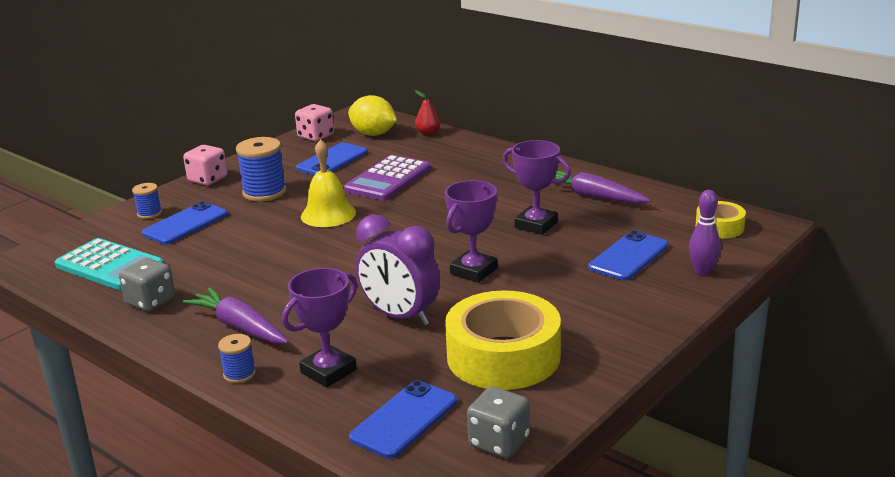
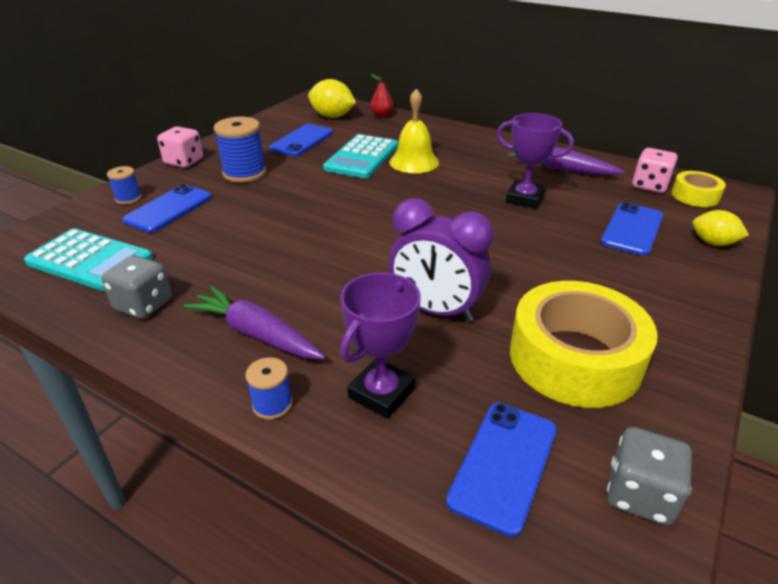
camera: 10 degrees left, 10 degrees up
pink dice [295,104,334,141] -> pink dice moved to [632,148,678,193]
yellow bell [301,139,356,227] -> yellow bell moved to [389,89,439,173]
purple calculator [344,155,431,200] -> turquoise calculator [323,134,398,178]
purple trophy [445,180,498,283] -> none
purple bowling pin [689,190,721,276] -> yellow lemon [693,210,749,246]

